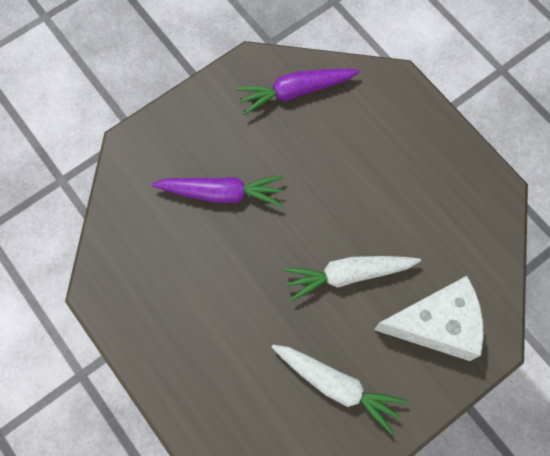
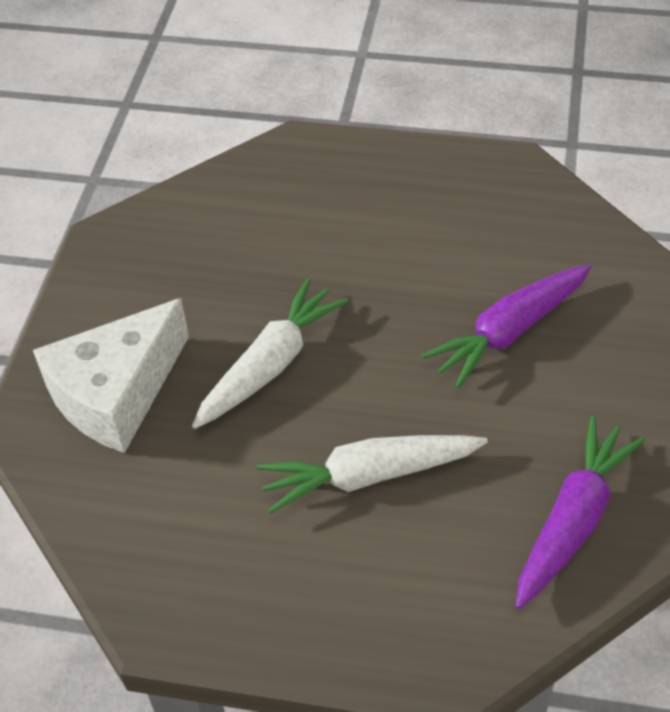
camera: 140 degrees right, 20 degrees down
white carrot [272,345,407,434] -> white carrot moved to [257,435,488,514]

